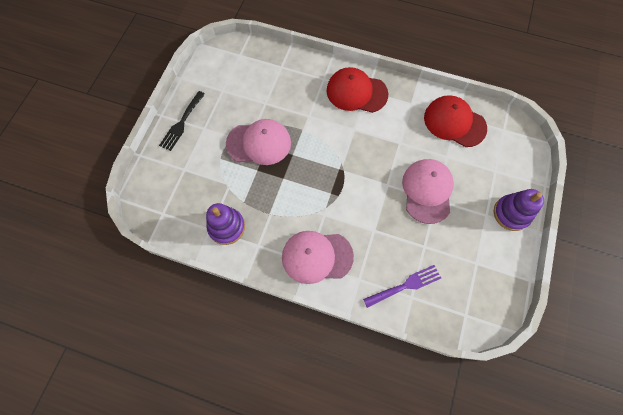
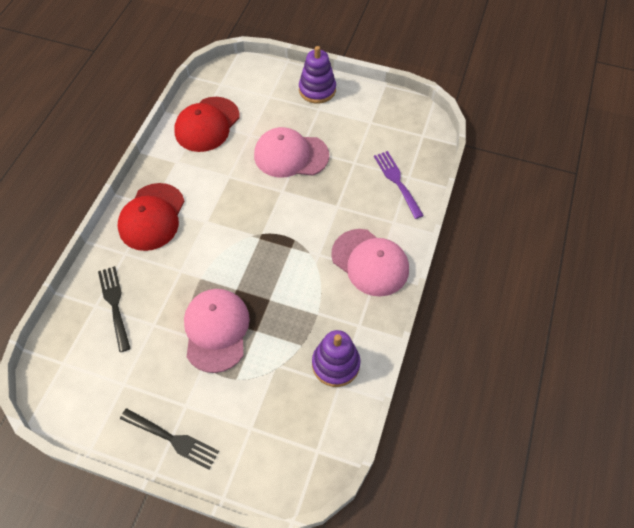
camera: 90 degrees left, 10 degrees down
pink cap [282,231,354,284] -> pink cap turned 45 degrees counterclockwise [331,229,409,297]
none -> black fork [98,266,131,352]

